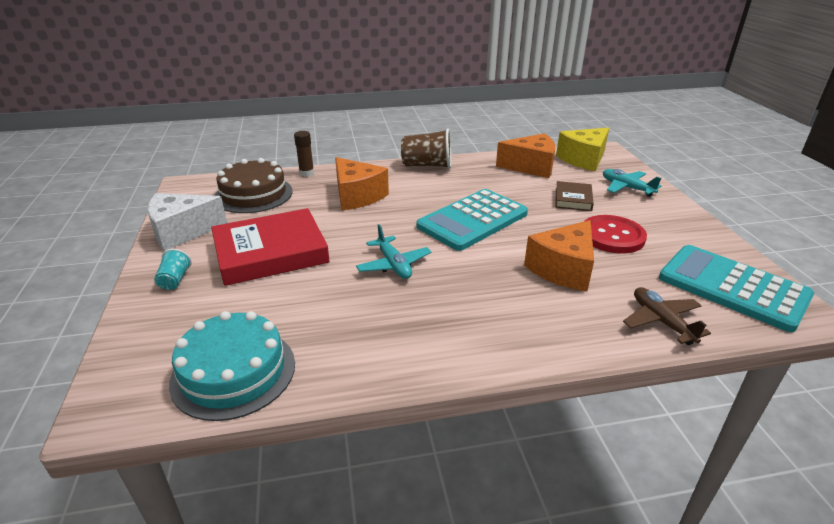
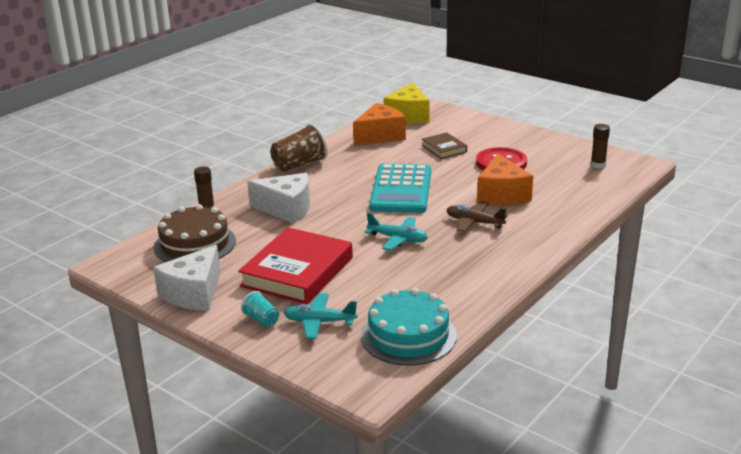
camera: 40 degrees left, 5 degrees down
orange cheese [335,157,389,210] -> white cheese [247,173,310,224]
turquoise plane [603,169,661,197] -> turquoise plane moved to [284,293,357,339]
brown plane [623,287,711,345] -> brown plane moved to [446,201,508,232]
turquoise calculator [659,245,814,332] -> brown glue stick [591,124,610,169]

